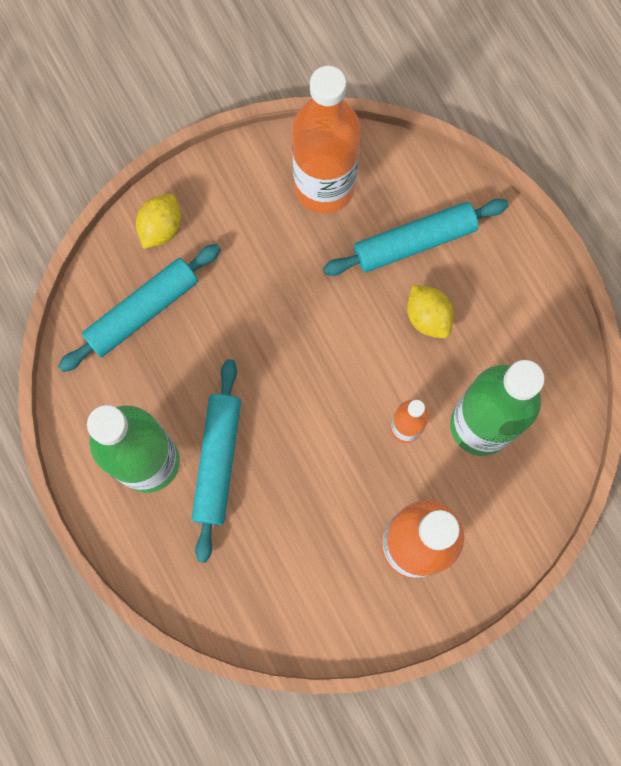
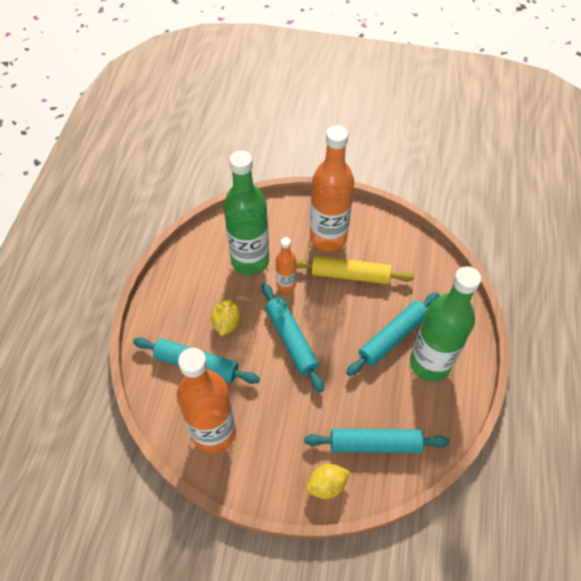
camera: 140 degrees left, 20 degrees down
none -> turquoise rolling pin [262,283,324,392]
none -> yellow rolling pin [296,256,414,284]

